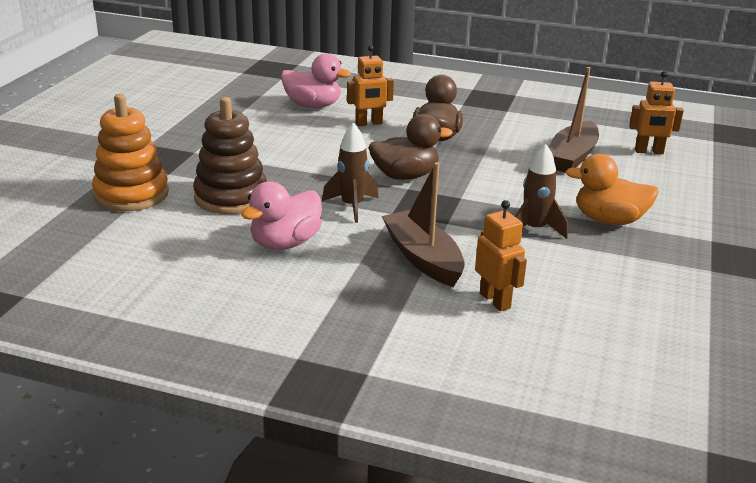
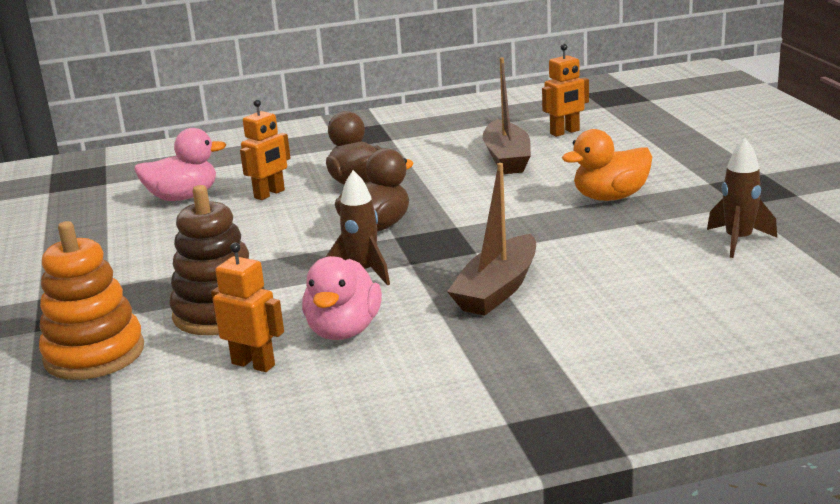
camera: 30 degrees left, 5 degrees down
brown boat [382,162,465,287] -> brown boat turned 90 degrees counterclockwise [447,163,536,316]
orange robot [475,200,527,311] -> orange robot moved to [211,243,284,372]
brown rocket [515,144,568,239] -> brown rocket moved to [707,138,777,258]

